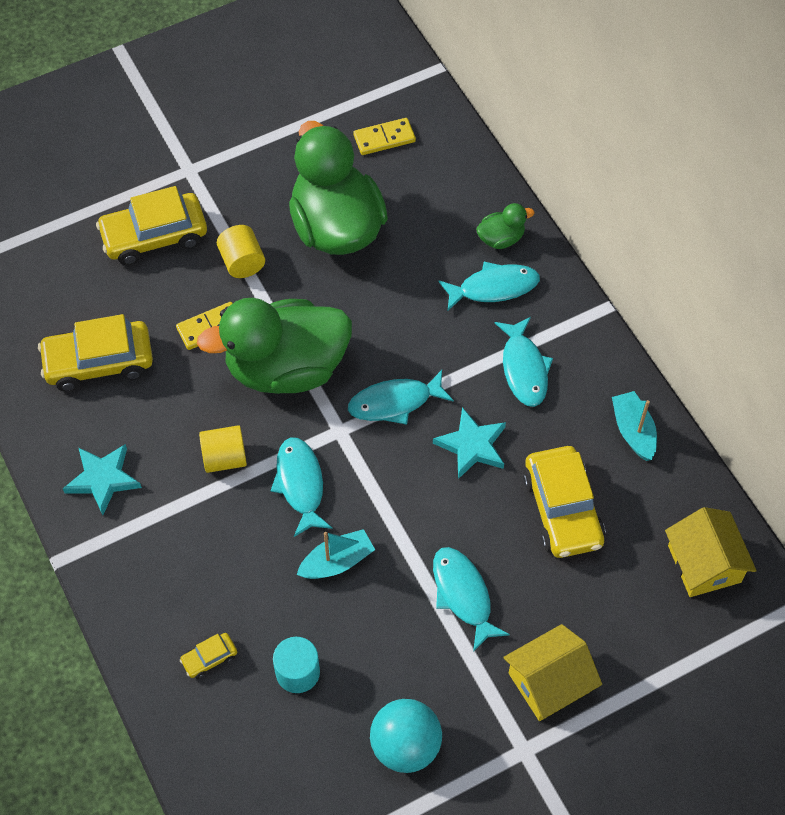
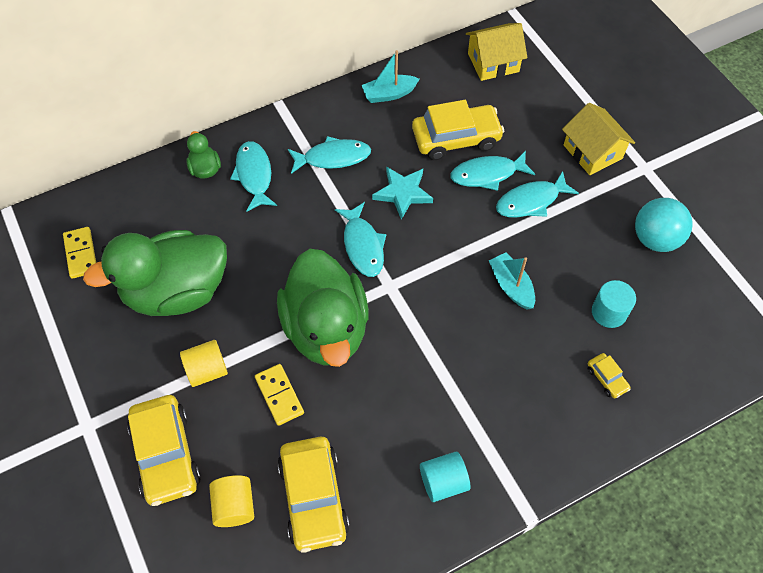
camera: 90 degrees left, 0 degrees up
turquoise star [63,444,142,515] -> turquoise cylinder [420,452,470,502]
yellow cylinder [199,425,247,473] -> yellow cylinder moved to [209,475,254,527]
turquoise fish [271,437,333,537] -> turquoise fish moved to [450,151,535,191]

